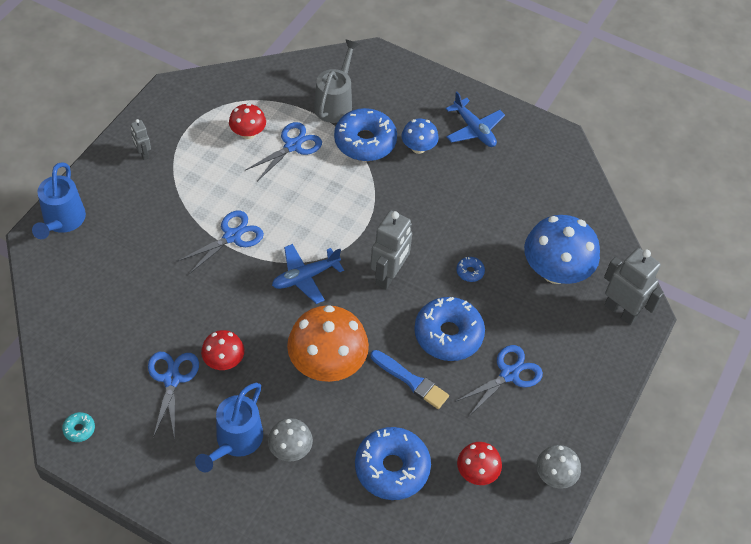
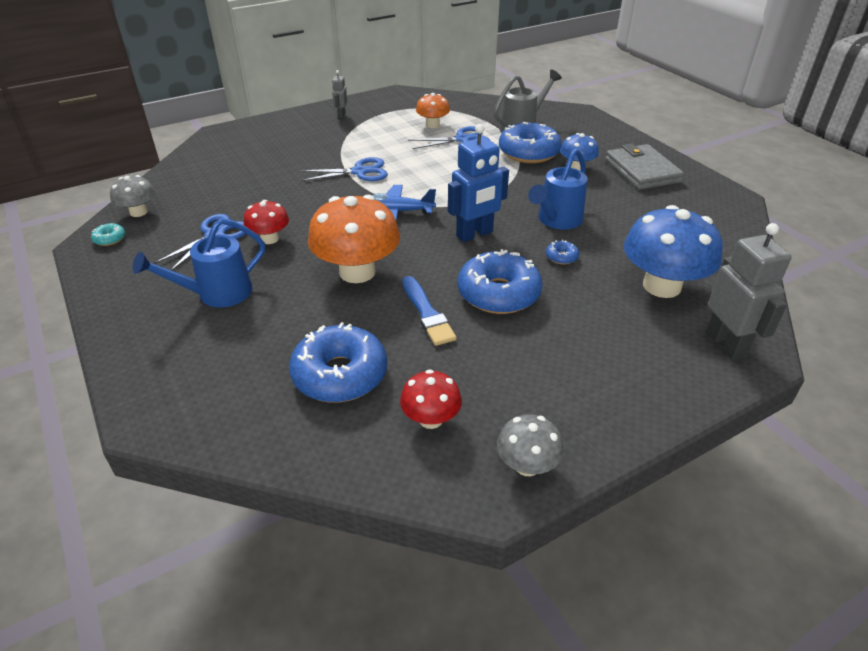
camera: 35 degrees right, 15 degrees down
blue watering can [32,162,86,239] -> blue watering can moved to [528,149,588,230]
red mushroom [229,103,266,139] -> orange mushroom [416,93,450,128]
grey mushroom [268,418,313,462] -> grey mushroom moved to [110,175,155,217]
grey robot [370,211,412,289] -> blue robot [448,124,509,242]
blue plane [446,92,505,147] -> grey wallet [605,144,684,190]
blue scissors [455,345,543,417] -> none

